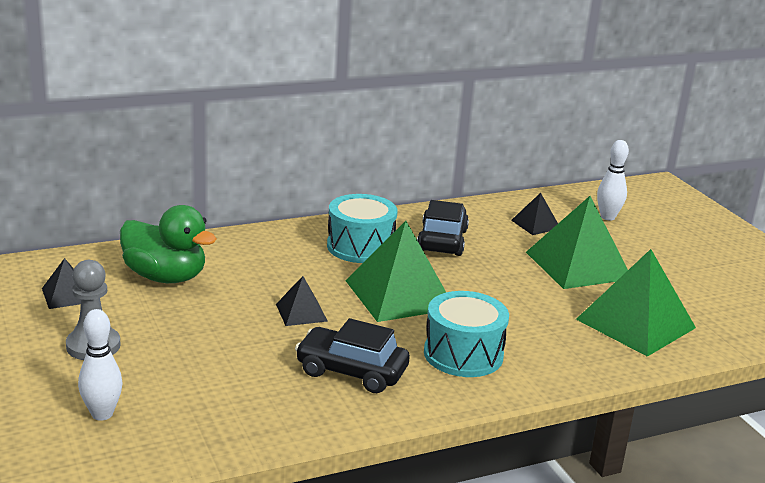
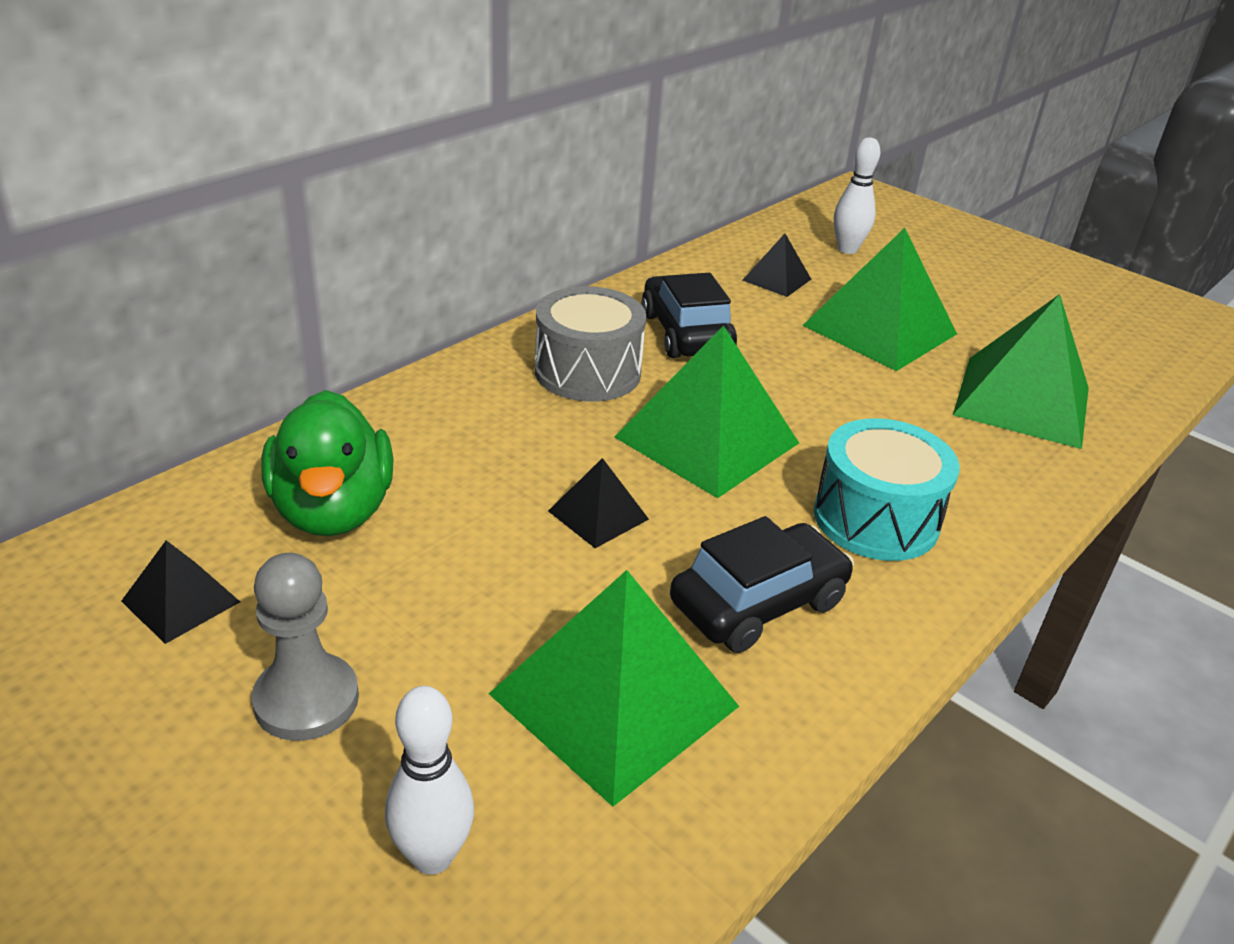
camera: 25 degrees left, 10 degrees up
green duck [120,205,217,283] -> green duck turned 75 degrees clockwise [261,390,394,536]
black car [295,318,410,393] -> black car turned 150 degrees clockwise [670,516,854,653]
turquoise drum [327,194,398,263] -> grey drum [535,286,646,402]
none -> green pyramid [489,570,739,807]

